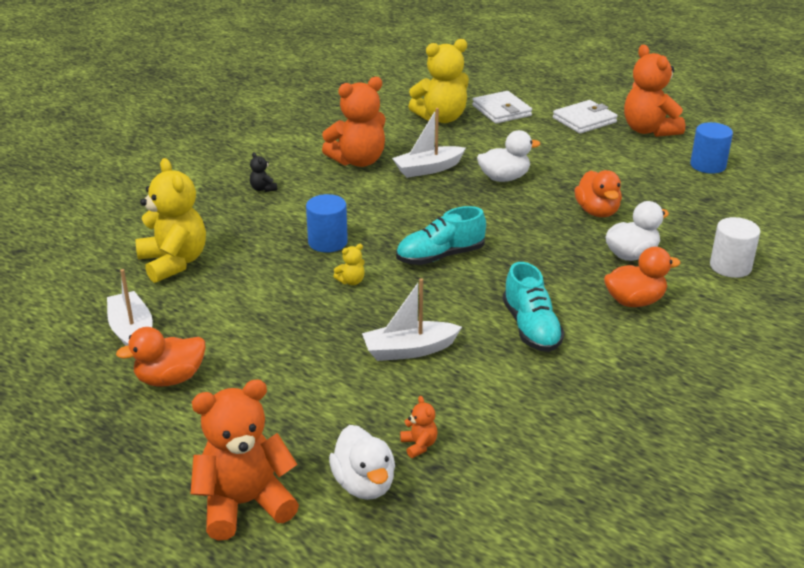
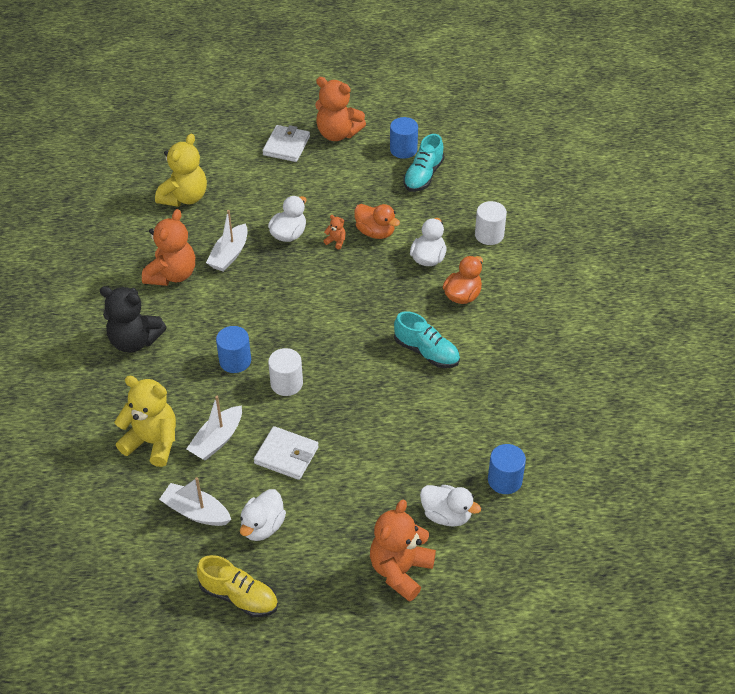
camera: 40 degrees left, 15 degrees up
orange duck [116,327,205,387] -> white duck [240,489,286,541]
black teddy bear [250,152,277,192] -> black teddy bear [100,286,167,353], size x2.43
yellow teddy bear [333,244,365,285] -> white cylinder [268,348,303,396]
white boat [362,278,462,361] -> white boat moved to [186,396,242,461]
turquoise shoe [396,206,486,265] -> turquoise shoe moved to [403,134,444,192]
orange teddy bear [400,396,437,458] -> orange teddy bear moved to [323,215,346,249]
white wallet [472,91,532,124] -> white wallet moved to [254,426,319,480]
none -> yellow shoe [197,555,278,617]
none -> blue cylinder [488,444,526,494]

